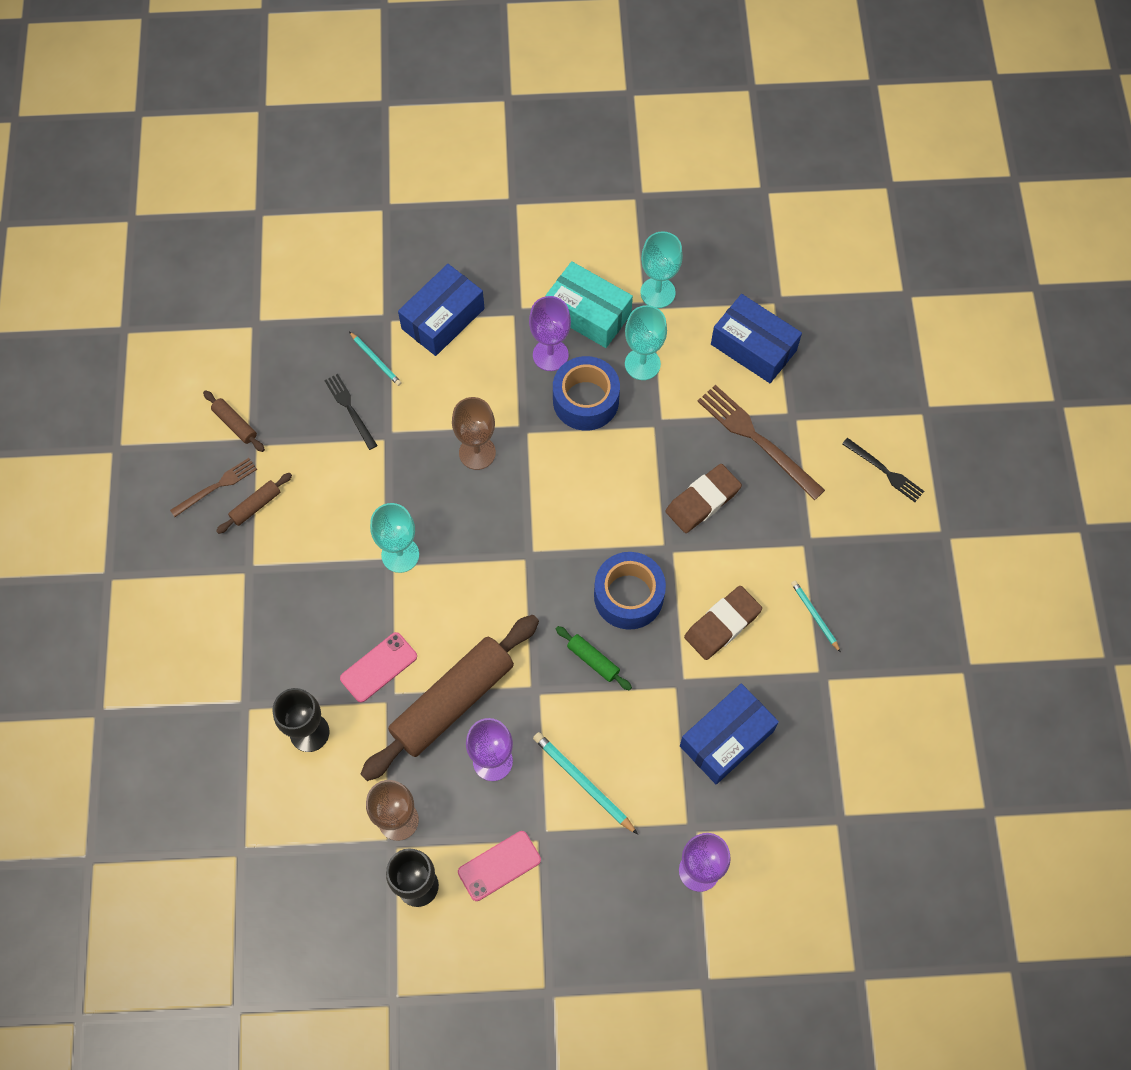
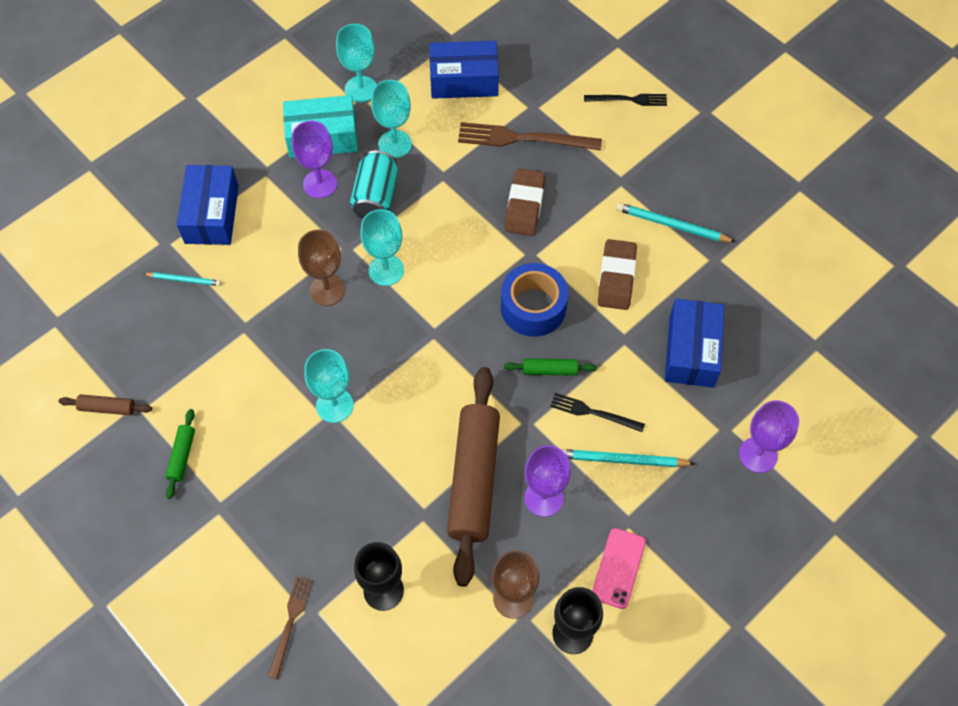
camera: 40 degrees left, 5 degrees down
brown fork [170,458,257,517] -> brown fork moved to [268,577,313,679]
brown rolling pin [216,473,292,534] -> green rolling pin [165,409,195,499]
black fork [324,374,378,450] -> black fork moved to [550,393,645,432]
pink phone [340,632,417,703] -> none
blue tape [553,356,620,431] -> turquoise can [350,150,398,218]
turquoise pencil [791,581,841,653] -> turquoise pencil [616,203,736,242], size x1.59
none -> turquoise goblet [360,209,404,286]

